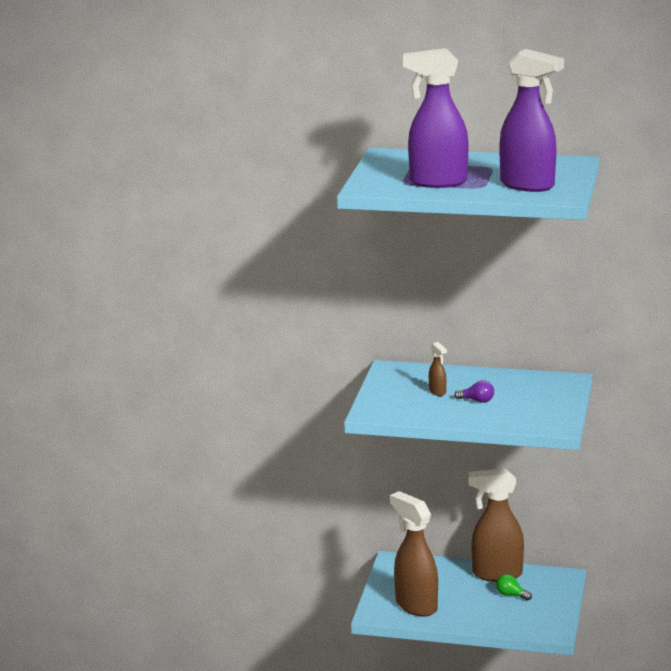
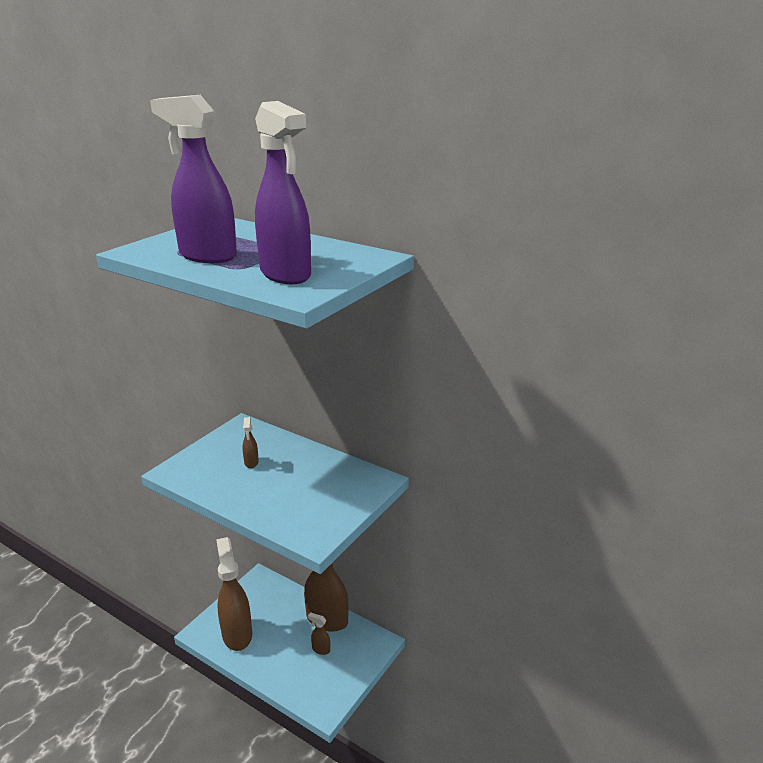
camera: 20 degrees right, 5 degrees up
purple light bulb [454,380,494,403] -> none
green light bulb [496,574,532,600] -> brown spray bottle [308,613,330,655]

